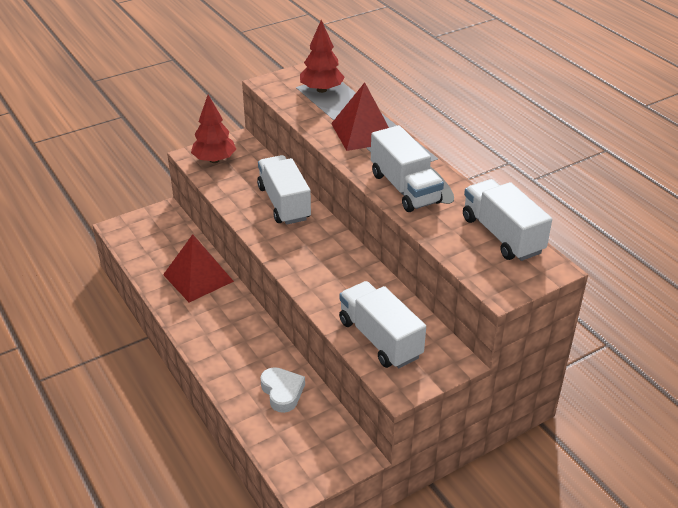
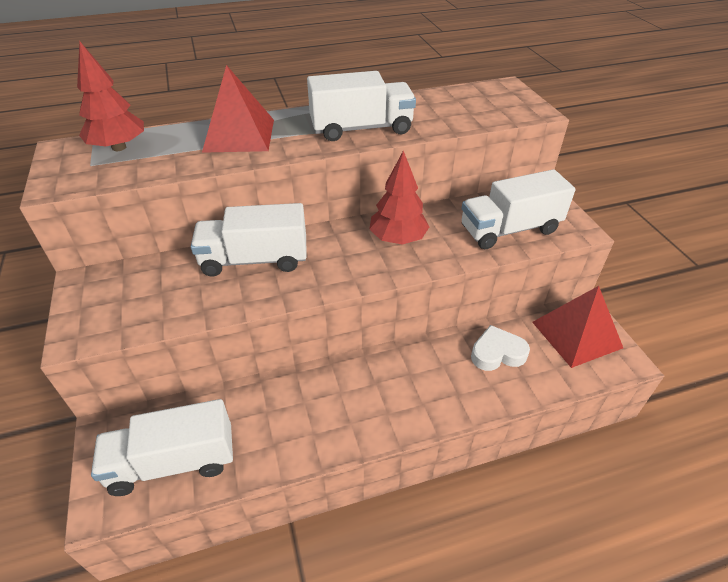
camera: 75 degrees left, 5 degrees up
red pyramid [163,234,234,302] -> red pyramid moved to [532,286,623,368]
red tree [191,95,236,163] -> red tree moved to [369,150,429,245]
white truck [463,179,552,261] -> white truck moved to [91,399,233,496]

